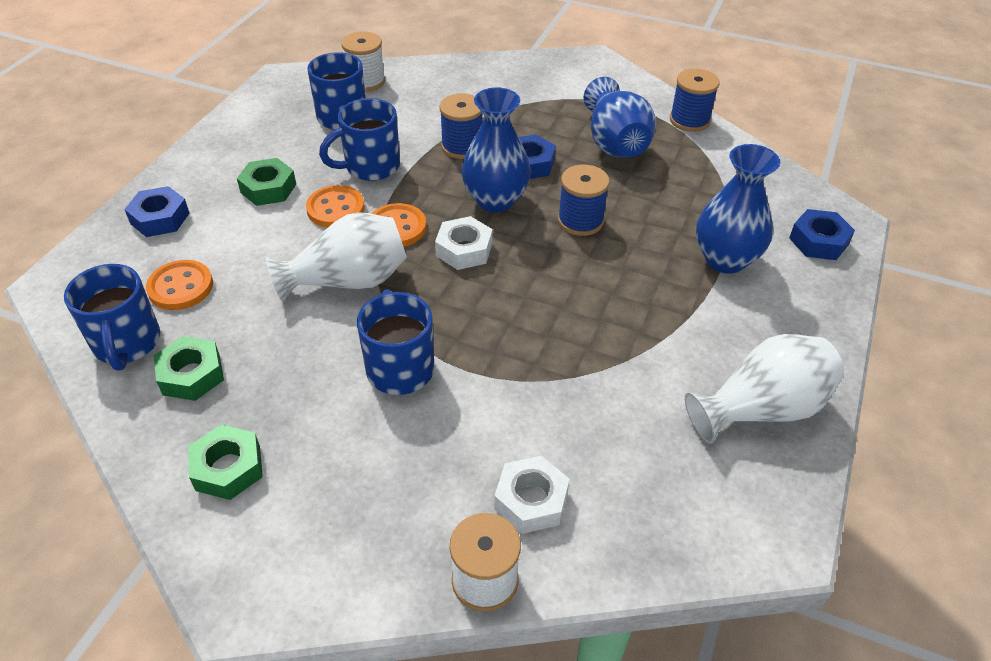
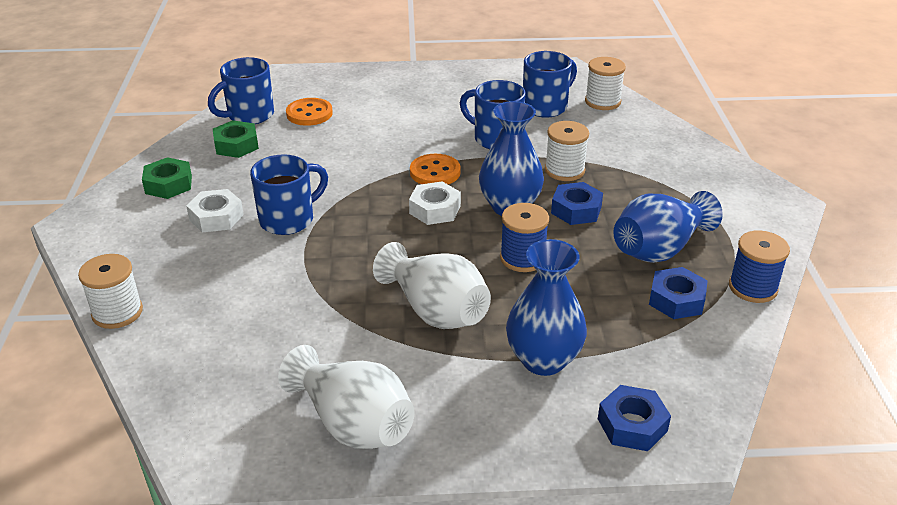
camera: 65 degrees right, 10 degrees down
blue nut [124,186,190,237] -> blue nut moved to [649,267,708,319]
green nut [237,158,296,206] -> none
white vase [266,212,407,302] -> white vase moved to [373,242,491,329]
orange button [306,185,365,228] -> none
blue spool [440,93,483,159] -> white spool [545,121,589,181]
white nut [494,456,570,534] -> white nut moved to [186,189,244,232]

